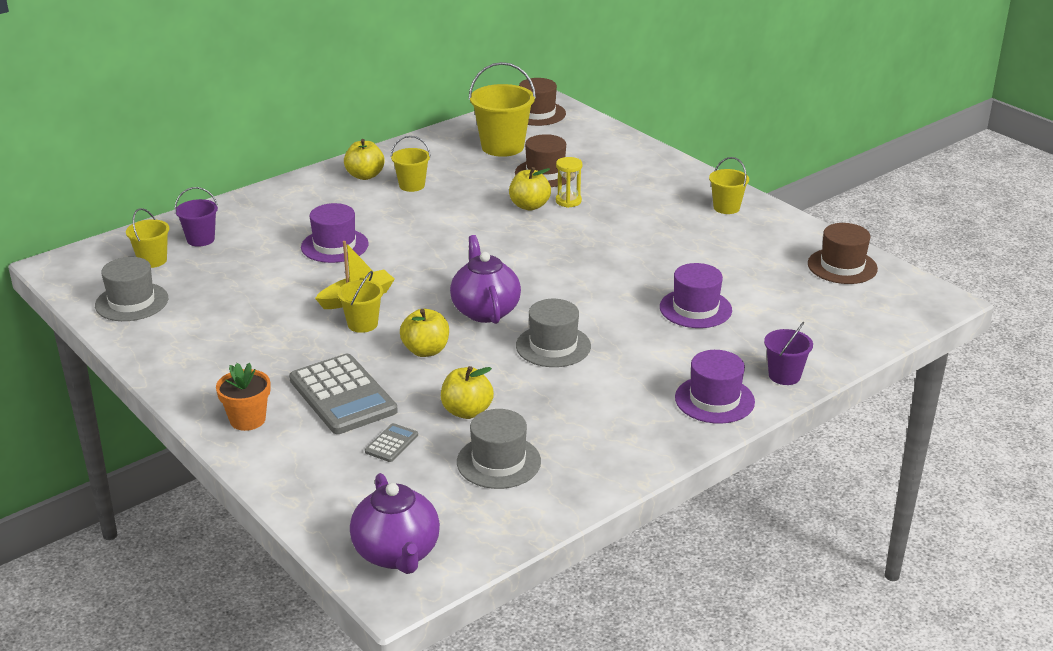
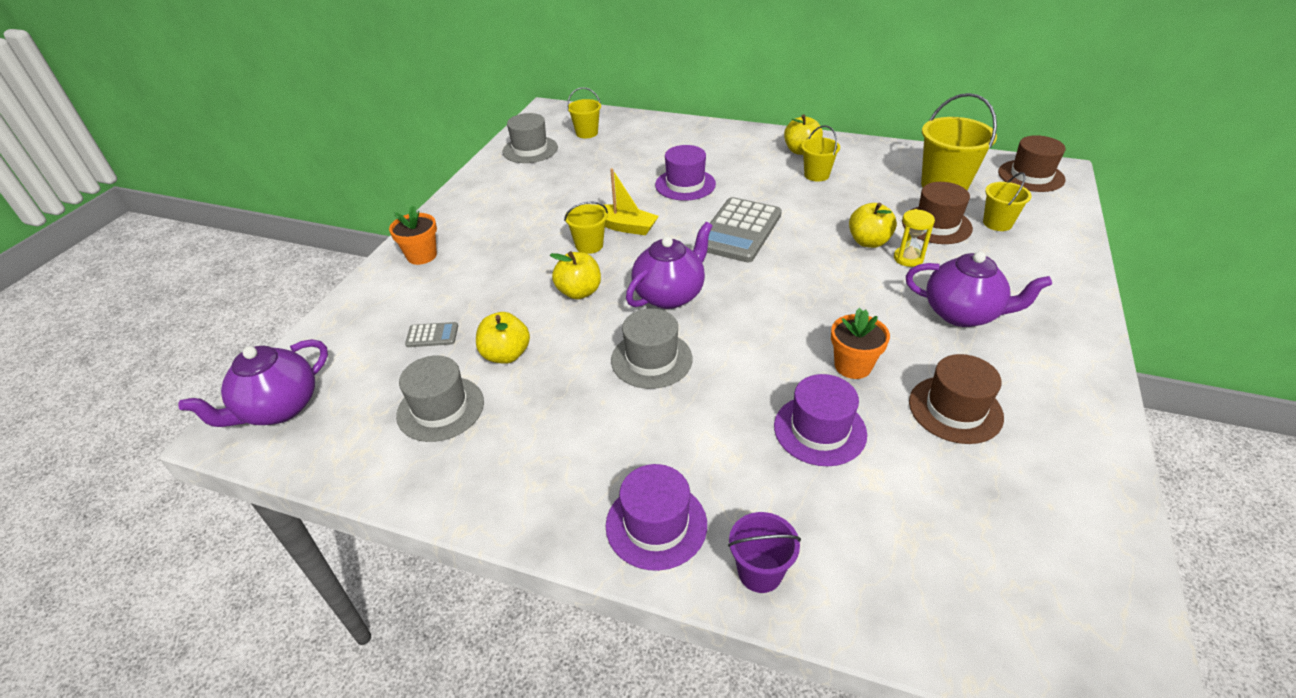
camera: 60 degrees right, 10 degrees up
purple bucket [175,187,218,247] -> none
grey calculator [289,354,398,434] -> grey calculator moved to [707,197,782,262]
yellow bucket [709,157,749,214] -> yellow bucket moved to [983,172,1032,231]
brown hat [808,223,878,284] -> brown hat moved to [909,354,1004,444]
none -> orange flower pot [831,308,890,379]
none -> purple teapot [906,251,1052,327]

